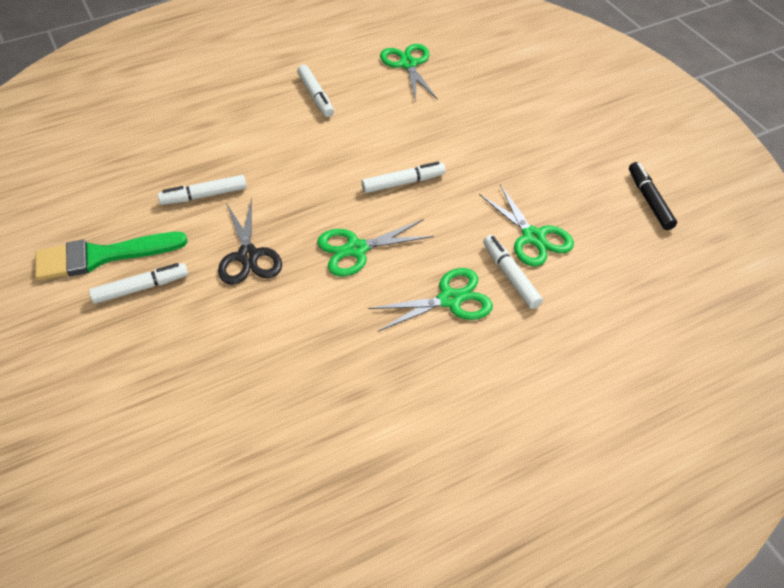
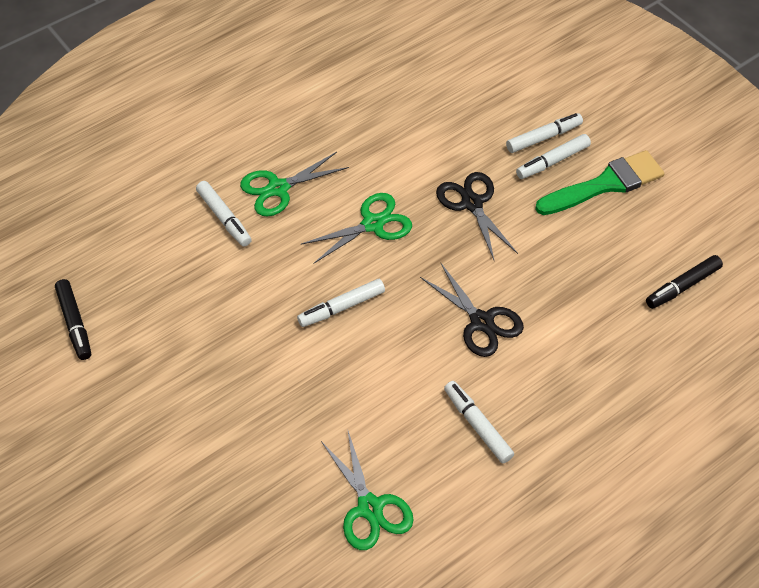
camera: 170 degrees right, 5 degrees up
white marker [158,175,247,205] -> white marker moved to [506,113,583,153]
green scissors [479,184,574,266] -> none
none -> black scissors [420,262,524,357]
none -> black marker [646,255,723,309]

